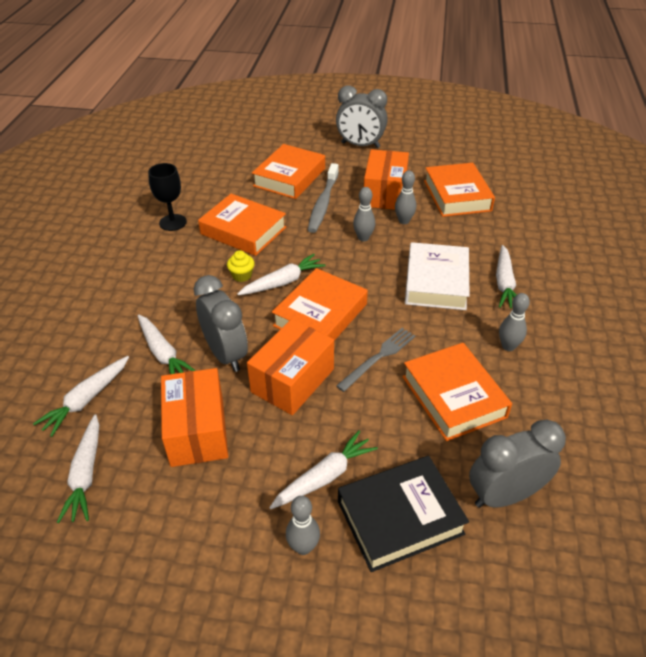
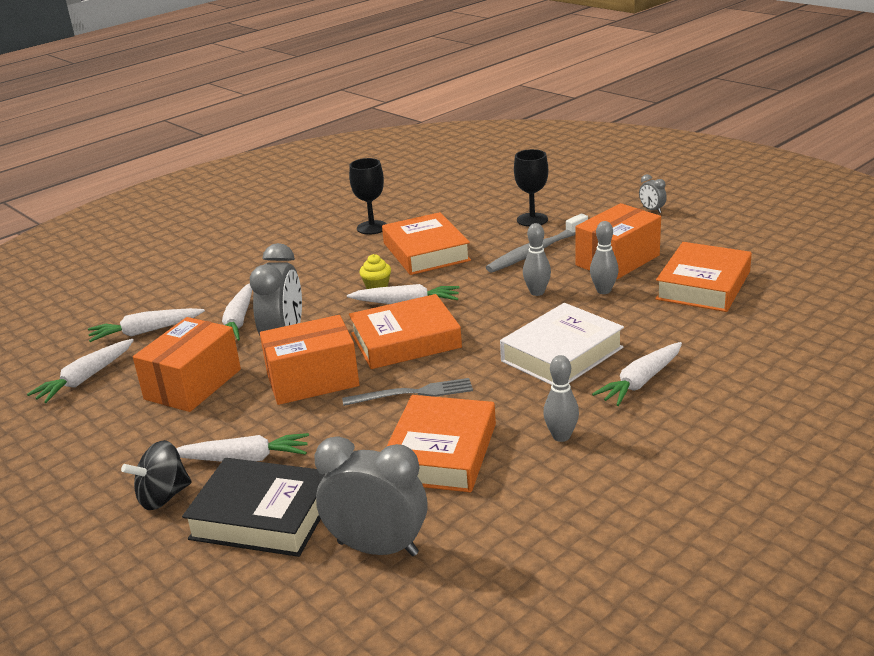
camera: 40 degrees right, 15 degrees down
orange book [252,144,325,199] -> black goblet [514,149,548,227]
grey bowling pin [286,496,320,555] -> black spinning top [121,440,191,510]
grey clock [336,86,387,148] -> grey clock [639,174,667,213], size x0.45

